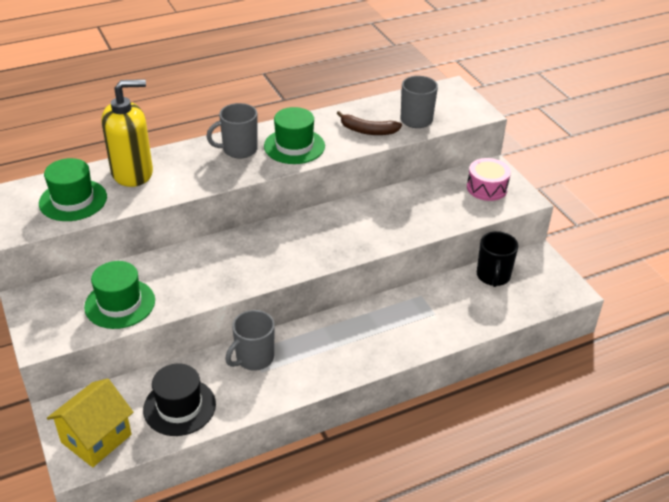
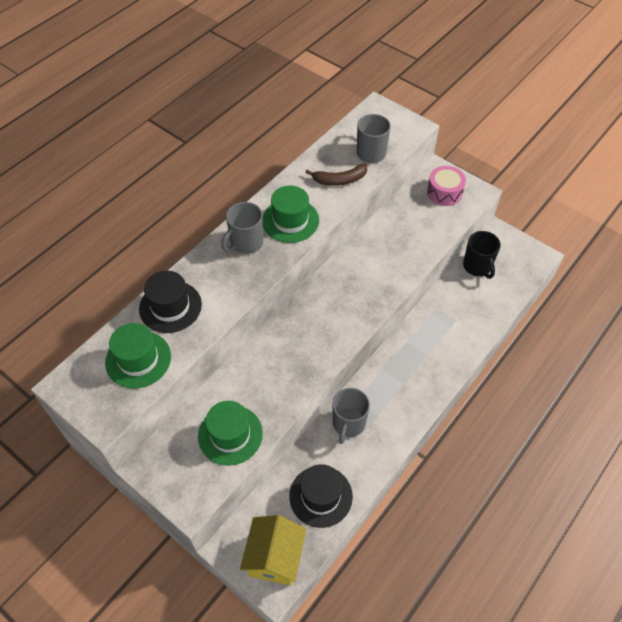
camera: 25 degrees left, 15 degrees up
yellow soap dispenser [101,79,153,187] -> black hat [139,271,202,333]

